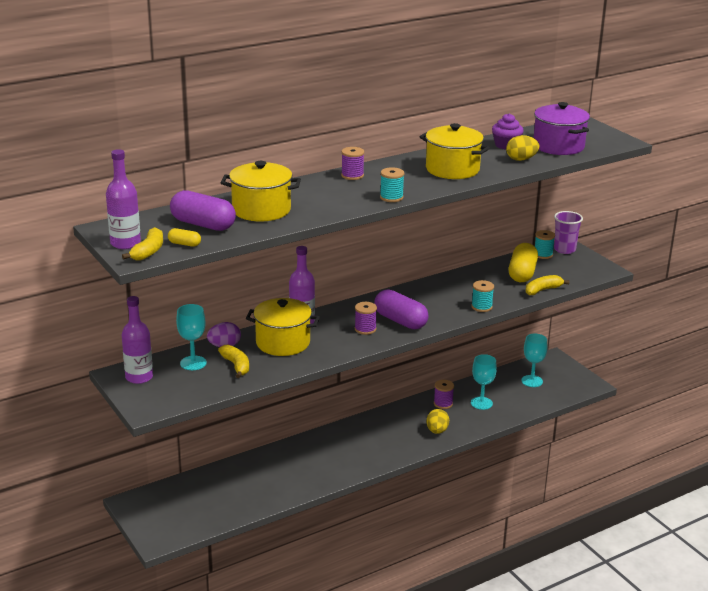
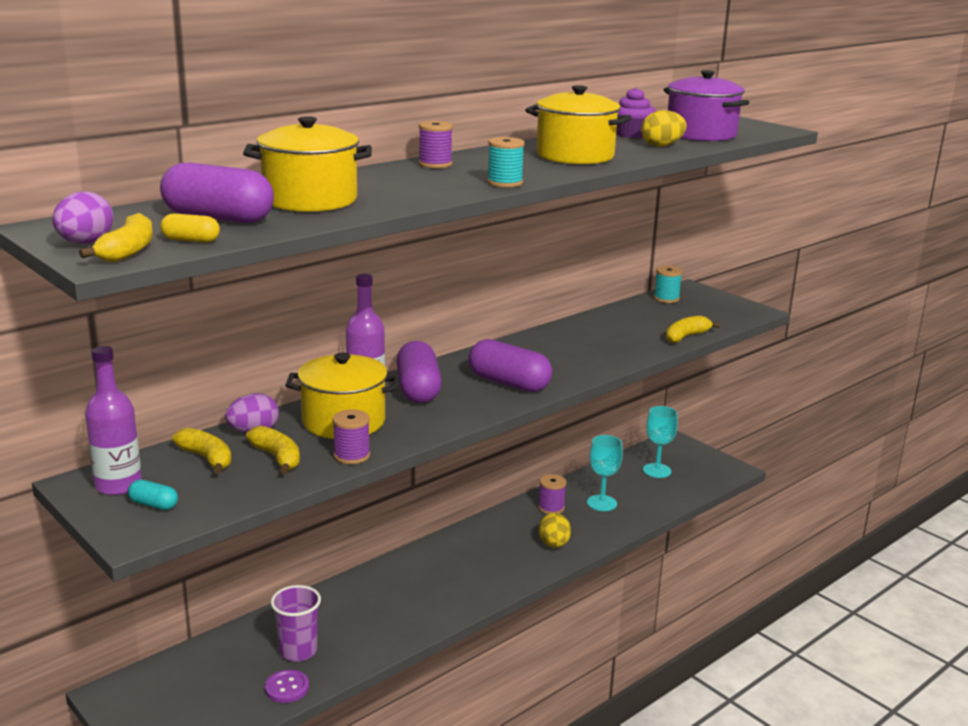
camera: 10 degrees left, 5 degrees down
purple bottle [106,149,141,249] -> purple egg [52,191,114,243]
turquoise goblet [176,304,207,370] -> yellow banana [172,428,232,474]
purple spool [355,302,377,335] -> purple spool moved to [333,410,370,464]
turquoise spool [471,280,494,312] -> none
yellow capsule [509,243,538,282] -> none
purple cup [554,211,583,254] -> purple cup moved to [271,585,321,662]
none -> turquoise capsule [128,480,178,510]
none -> purple button [265,669,309,703]
none -> purple capsule [396,341,442,403]

